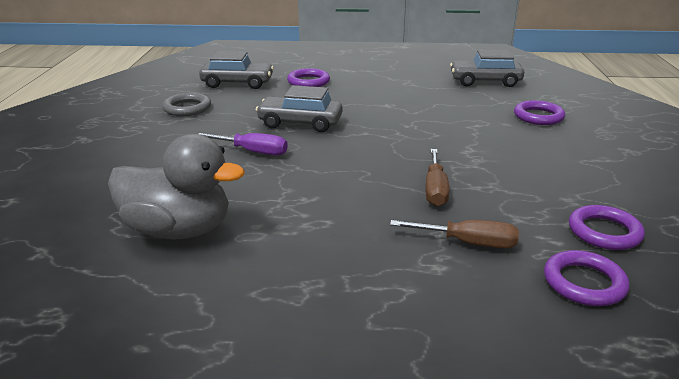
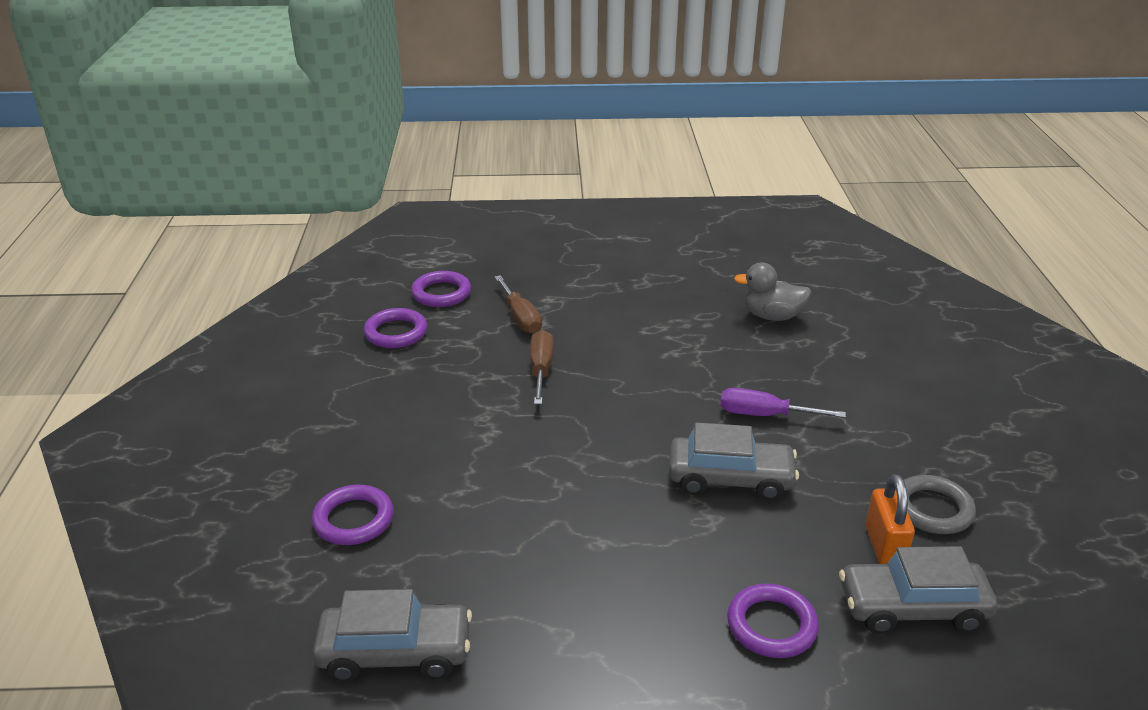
camera: 175 degrees right, 5 degrees up
grey duck [108,134,245,239] -> grey duck [734,263,811,321], size x0.62
brown screwdriver [390,220,519,248] -> brown screwdriver turned 120 degrees counterclockwise [495,275,542,334]
none -> orange padlock [866,474,915,564]

